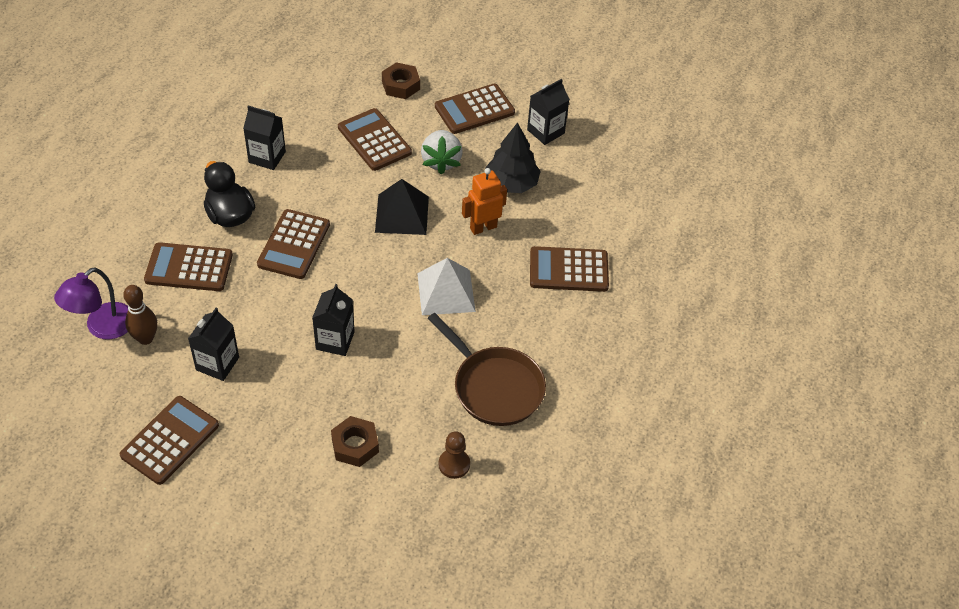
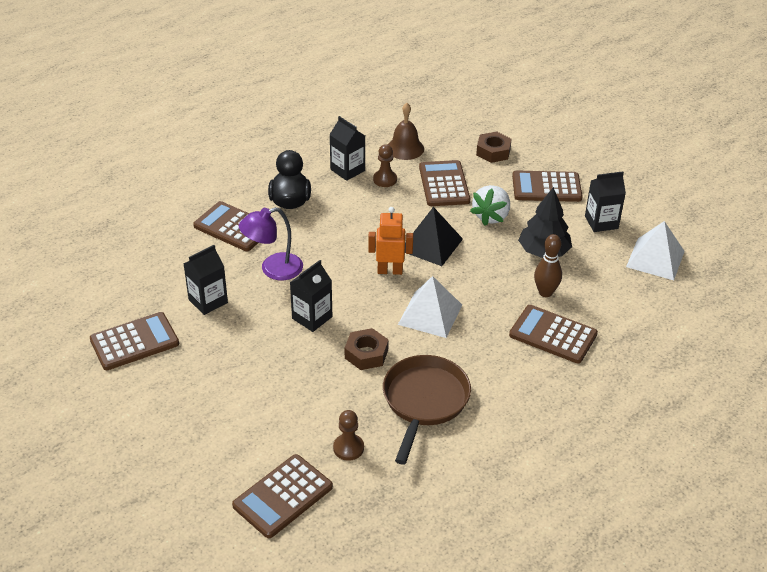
camera: 30 degrees right, 10 degrees down
purple lamp [54,267,128,339] -> purple lamp moved to [239,207,303,280]
brown bowling pin [123,285,157,345] -> brown bowling pin moved to [534,234,562,297]
brown calculator [257,209,330,279] -> brown calculator moved to [232,454,333,538]
brown nut [331,416,379,467] -> brown nut moved to [345,328,389,370]
brown pan [427,313,546,426] -> brown pan turned 150 degrees counterclockwise [383,355,471,465]
orange robot [462,168,507,235] -> orange robot moved to [368,207,413,275]
none -> brown pawn [373,144,397,187]
none -> brown bell [388,103,424,160]
none -> white pyramid [626,221,685,280]

